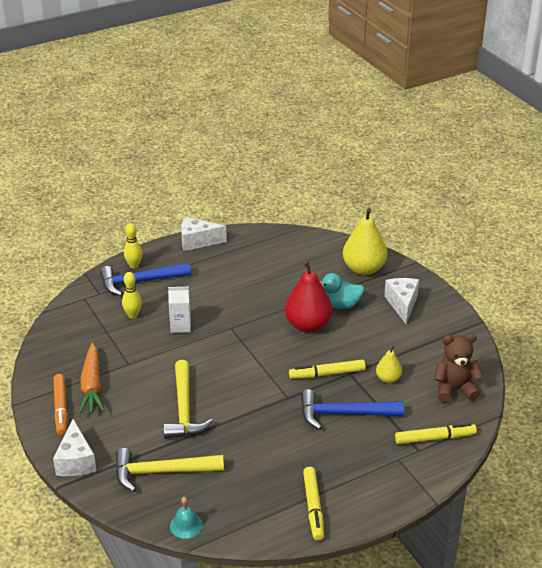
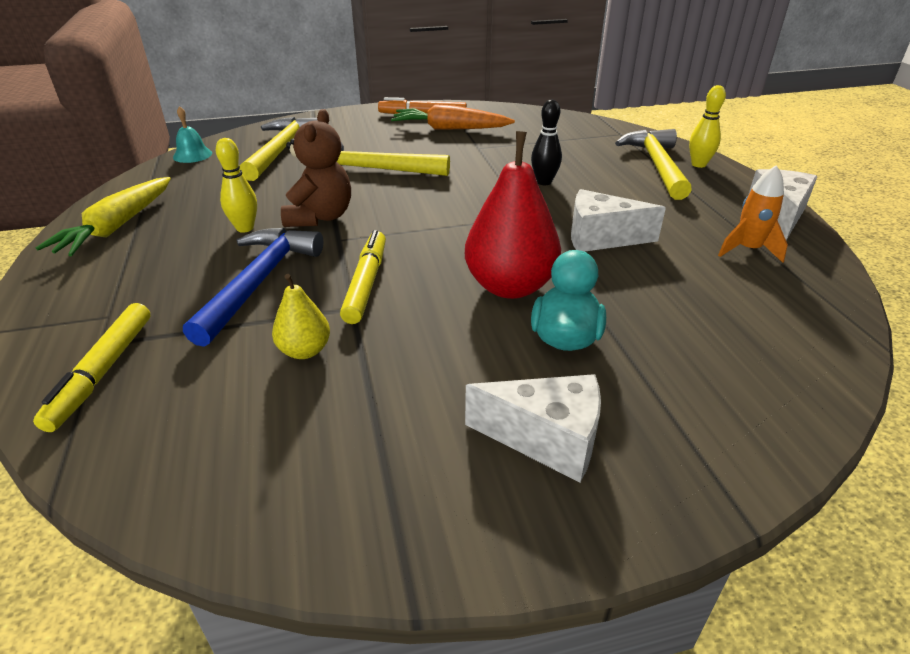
camera: 105 degrees right, 0 degrees up
white cheese [53,419,96,476] -> white cheese moved to [571,189,666,252]
blue hammer [100,263,191,296] -> yellow hammer [615,129,692,200]
yellow bowling pin [122,272,142,319] -> yellow bowling pin moved to [216,138,257,233]
white carton [168,287,191,333] -> black bowling pin [531,100,562,185]
yellow marker [303,467,324,541] -> yellow carrot [35,177,171,256]
yellow pear [343,208,387,275] -> none
brown teddy bear [434,334,484,403] -> brown teddy bear moved to [281,109,351,227]
none -> orange rocket [718,165,788,263]

